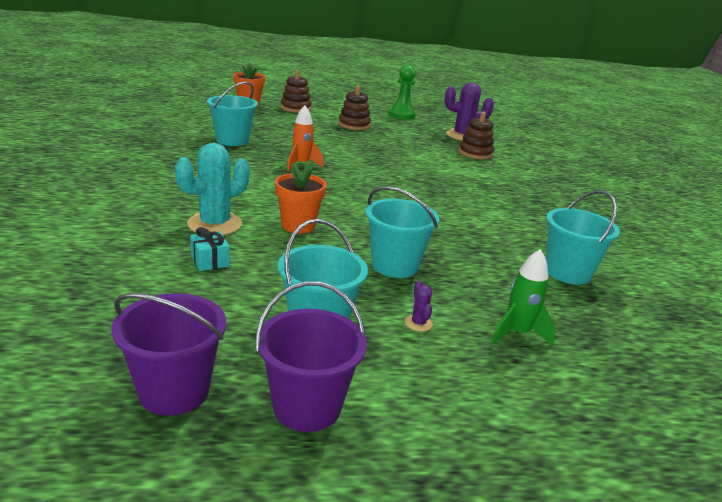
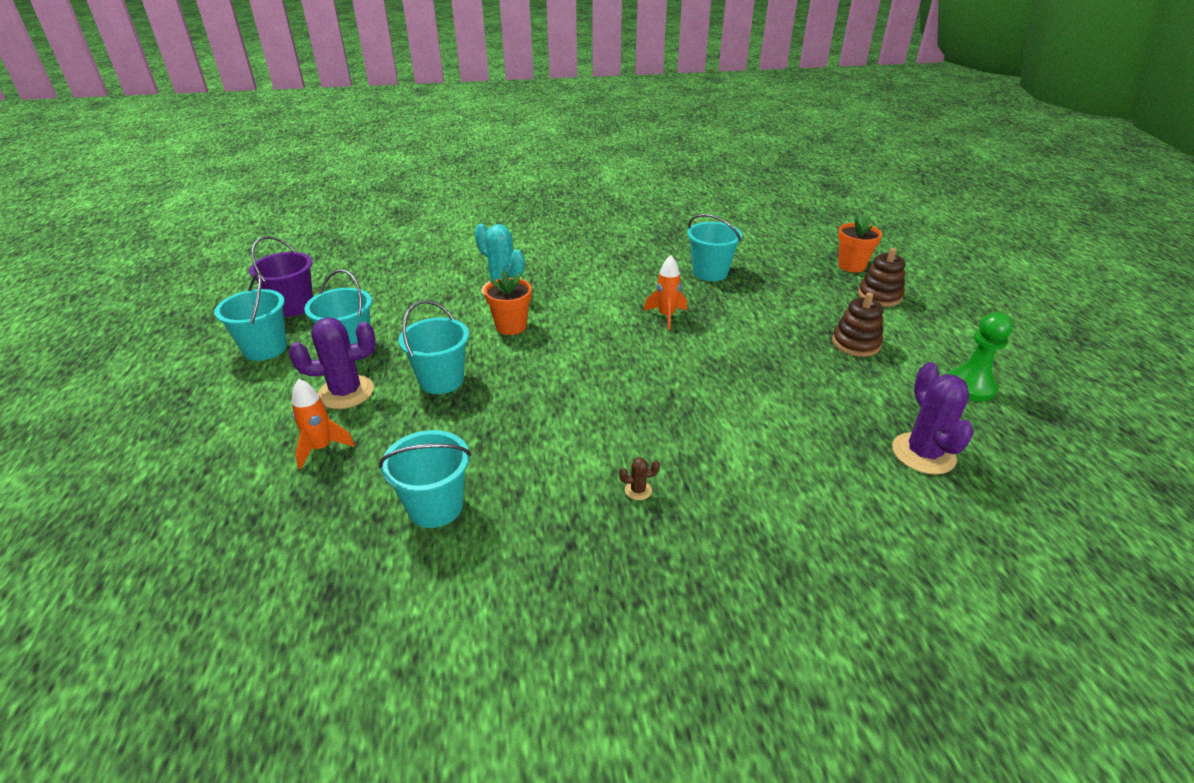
camera: 90 degrees right, 10 degrees up
turquoise gift [190,227,230,271] -> none
purple bucket [255,281,367,432] -> turquoise bucket [214,272,287,361]
purple cactus [405,280,433,332] -> purple cactus [289,318,376,409], size x2.36
brown stacking toy [459,112,494,159] -> none
green rocket [491,249,555,347] -> orange rocket [292,379,355,470]
none -> brown cactus [619,457,660,500]

